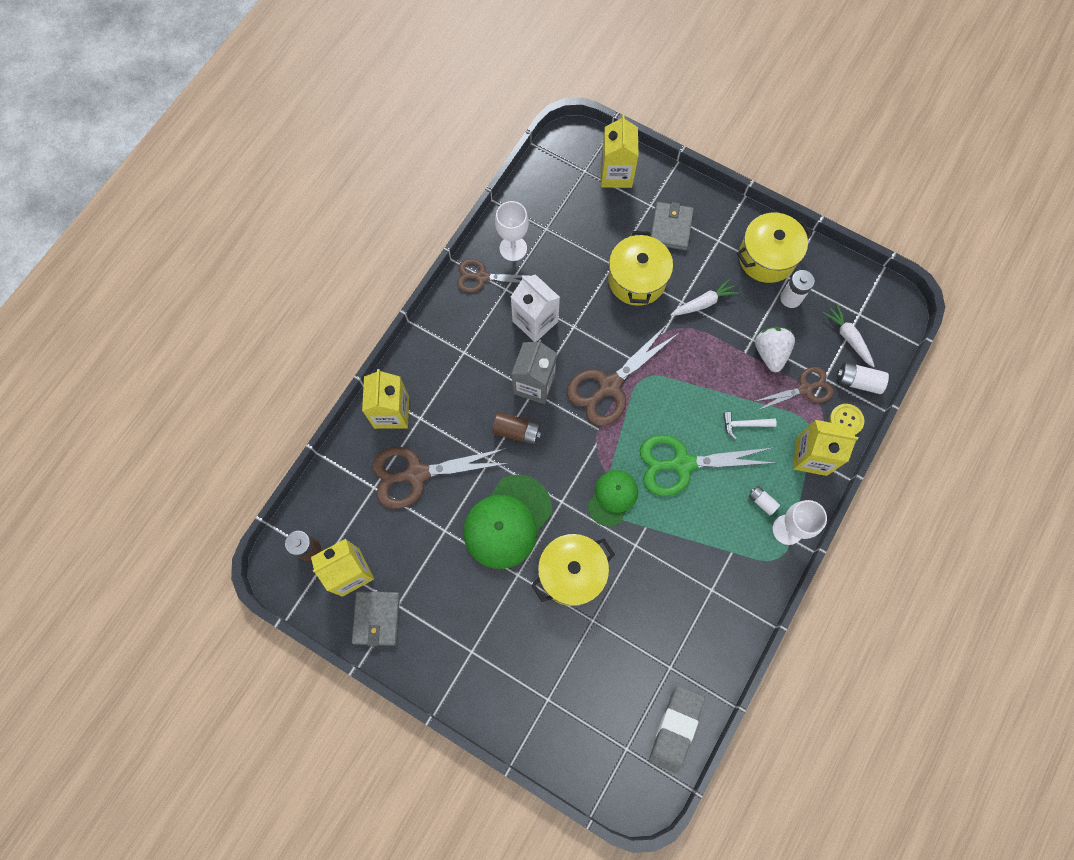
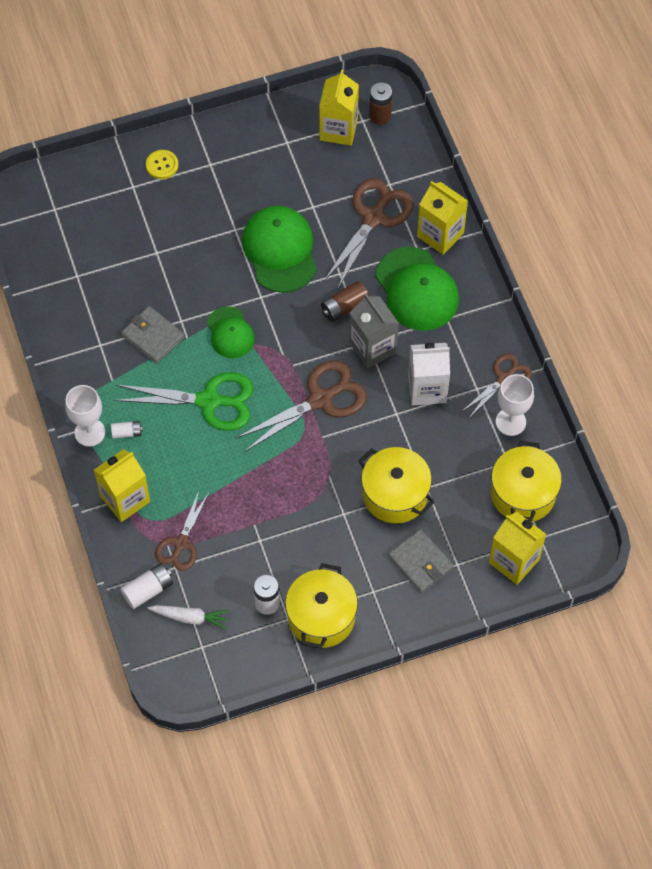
camera: 130 degrees right, 10 degrees down
grey wallet [352,591,400,647] -> grey wallet moved to [121,306,185,364]
yellow pot [531,534,615,606] -> yellow pot moved to [491,441,562,522]
brown scissors [567,323,679,426] -> brown scissors turned 60 degrees clockwise [236,360,367,452]
green scissors [640,435,774,496] -> green scissors turned 60 degrees clockwise [114,372,254,431]
grey eraser [649,686,705,773] -> none
white carrot [671,278,739,316] -> none
white hammer [723,412,777,439] -> none
white strawberry [755,327,795,372] -> none
yellow button [830,404,864,435] -> yellow button moved to [146,150,179,179]
none -> green cap [376,247,459,331]

